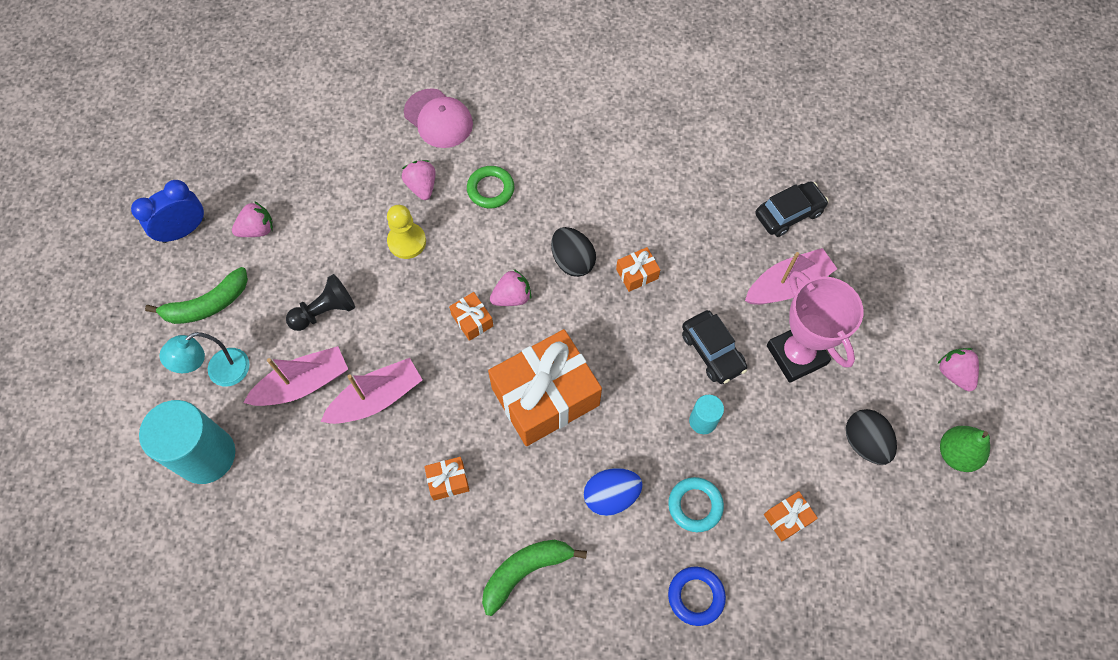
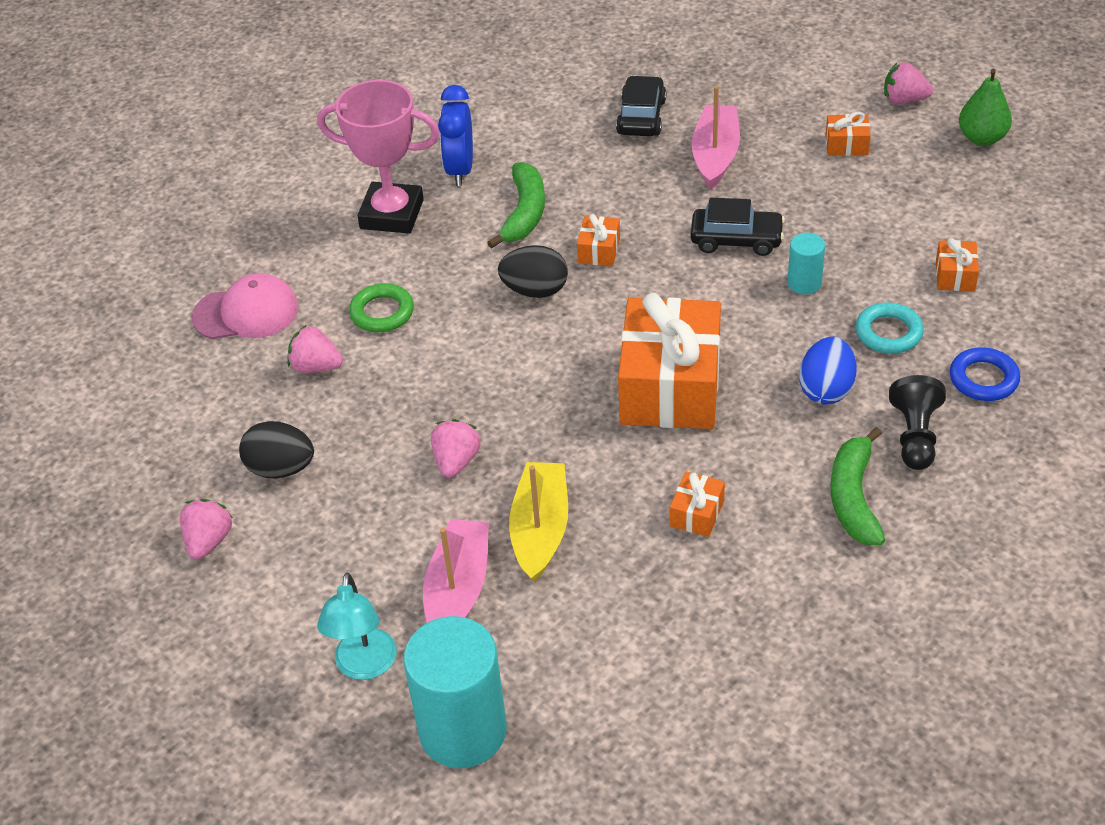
camera: 50 degrees left, 20 degrees down
blue clock [131,180,205,243] -> blue clock moved to [438,85,473,186]
green banana [145,267,248,324] -> green banana moved to [487,162,545,249]
black pawn [286,274,355,331] -> black pawn moved to [889,375,946,470]
pink boat [321,358,422,424] -> yellow boat [509,462,568,582]
yellow pawn [387,205,426,259] -> none
orange gift [449,292,493,341] -> orange gift moved to [826,112,871,156]
pink strawberry [490,269,531,306] -> pink strawberry moved to [431,419,481,478]
pink trophy [767,270,863,383] -> pink trophy moved to [317,80,440,234]
black egg [846,409,897,465] -> black egg moved to [239,421,314,479]

